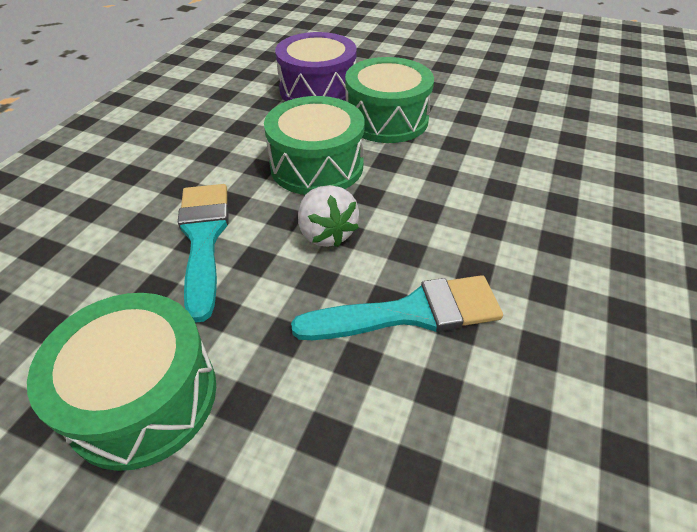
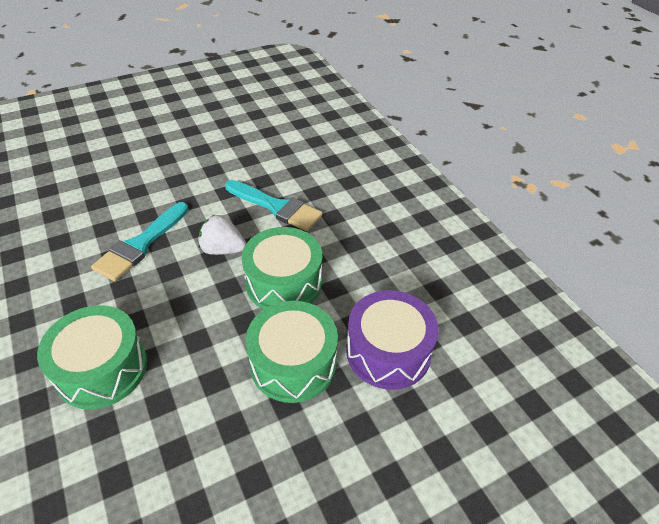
camera: 130 degrees right, 0 degrees up
green drum [27,293,216,471] -> green drum moved to [37,305,147,409]

